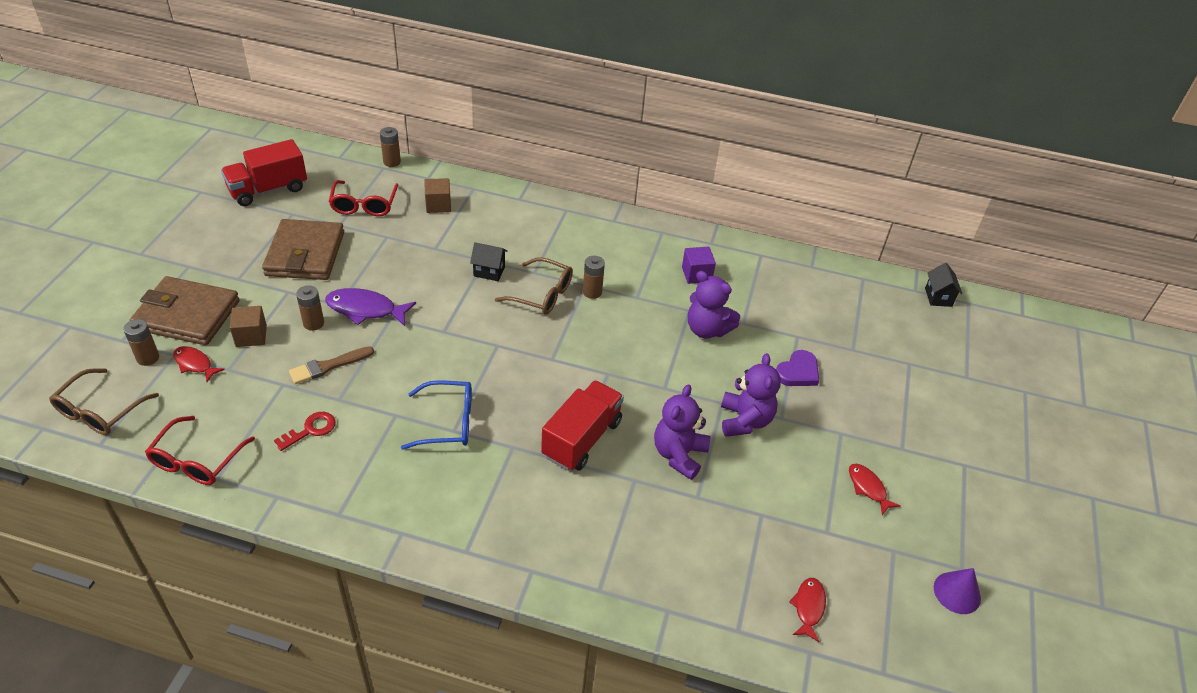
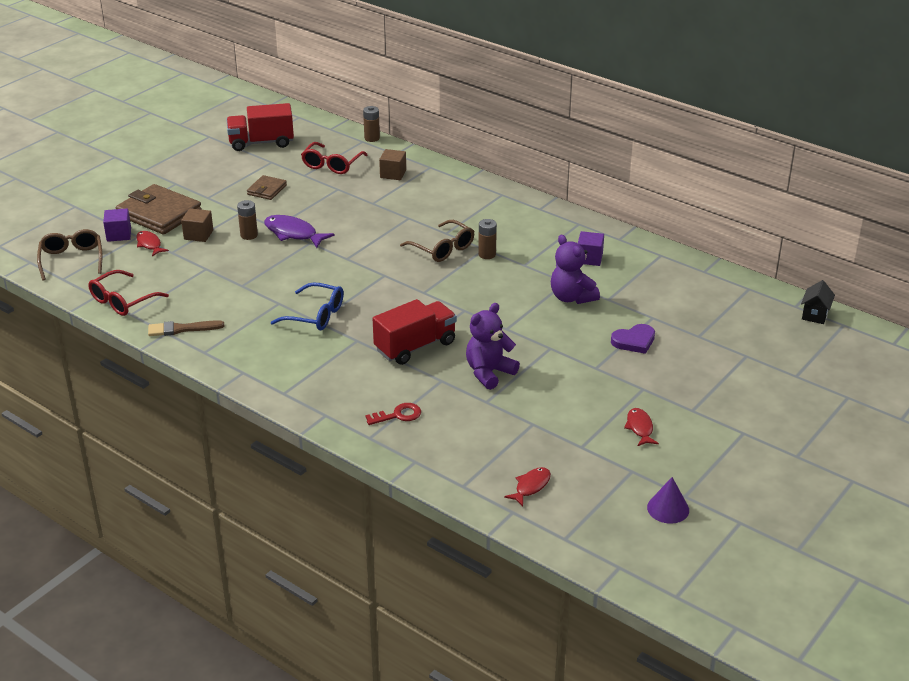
camera: 25 degrees right, 10 degrees down
brown glasses [49,368,159,435] -> brown glasses turned 120 degrees clockwise [37,229,102,281]
brown battery [123,319,159,366] -> purple cube [103,208,131,242]
brown wallet [262,219,344,280] -> brown wallet [247,175,287,200], size x0.51
red key [274,412,336,451] -> red key moved to [365,403,421,425]
brown brush [289,346,374,384] -> brown brush moved to [148,320,224,336]
black house [470,242,507,281] -> none
purple teddy bear [721,353,781,437] -> none

